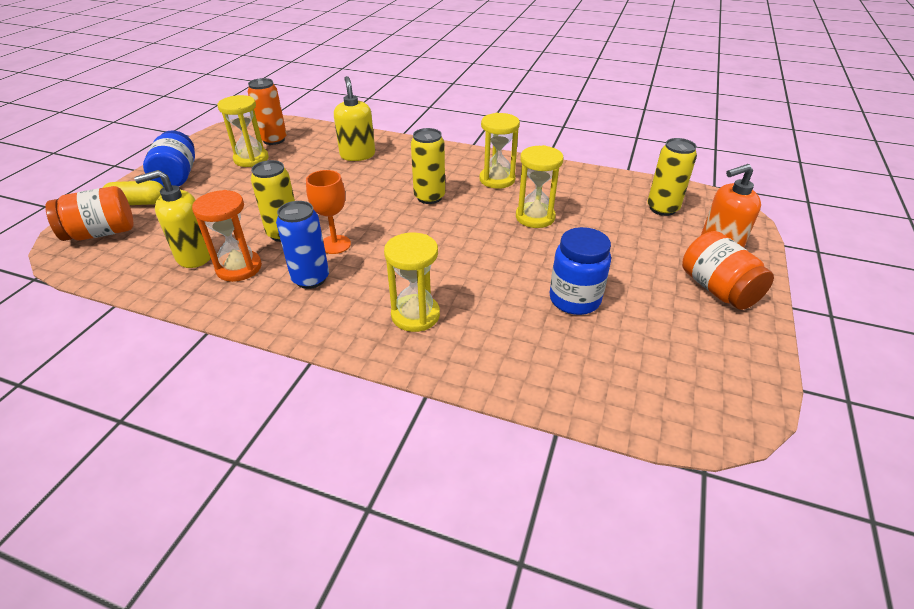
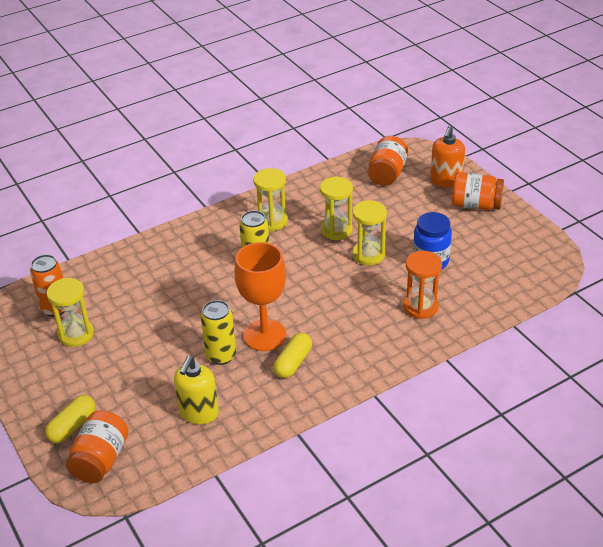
camera: 50 degrees left, 0 degrees up
blue jar [143,130,195,187] -> none
orange hourglass [192,190,262,282] -> orange hourglass moved to [403,251,442,319]
blue can [276,201,329,289] -> yellow capsule [273,333,312,378]
orange goblet [306,170,351,254] -> orange goblet [234,242,286,351], size x1.64
yellow soap dispenser [334,76,375,161] -> none
yellow hourglass [384,232,440,332] -> yellow hourglass moved to [352,200,387,265]
yellow can [647,138,697,216] -> orange jar [368,136,408,186]

